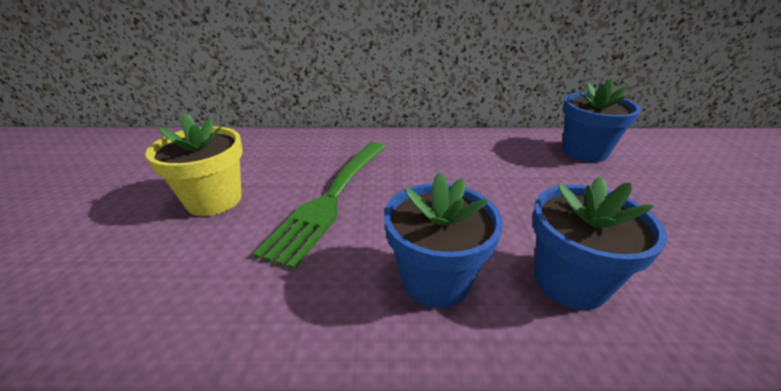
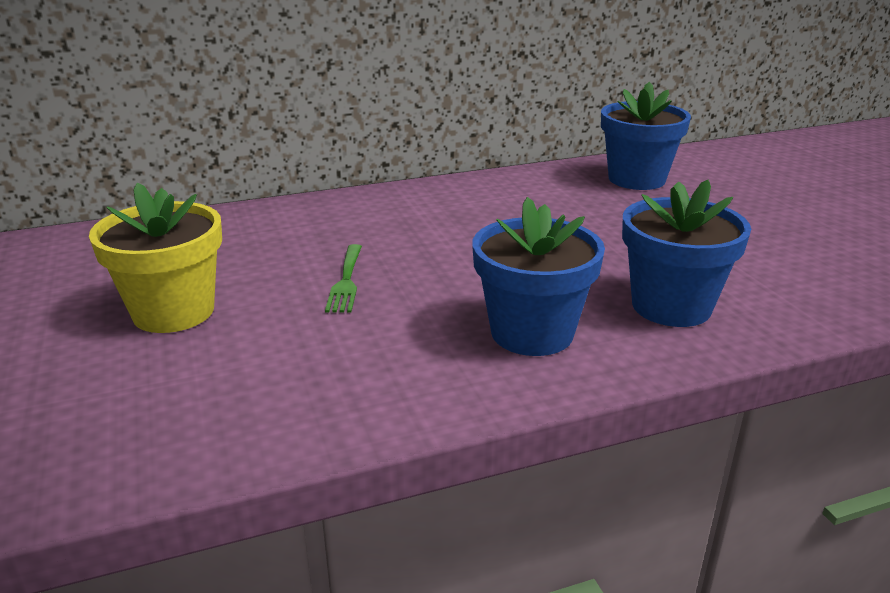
camera: 20 degrees left, 5 degrees down
green fork [253,142,385,270] -> green fork [325,244,362,313], size x0.45

